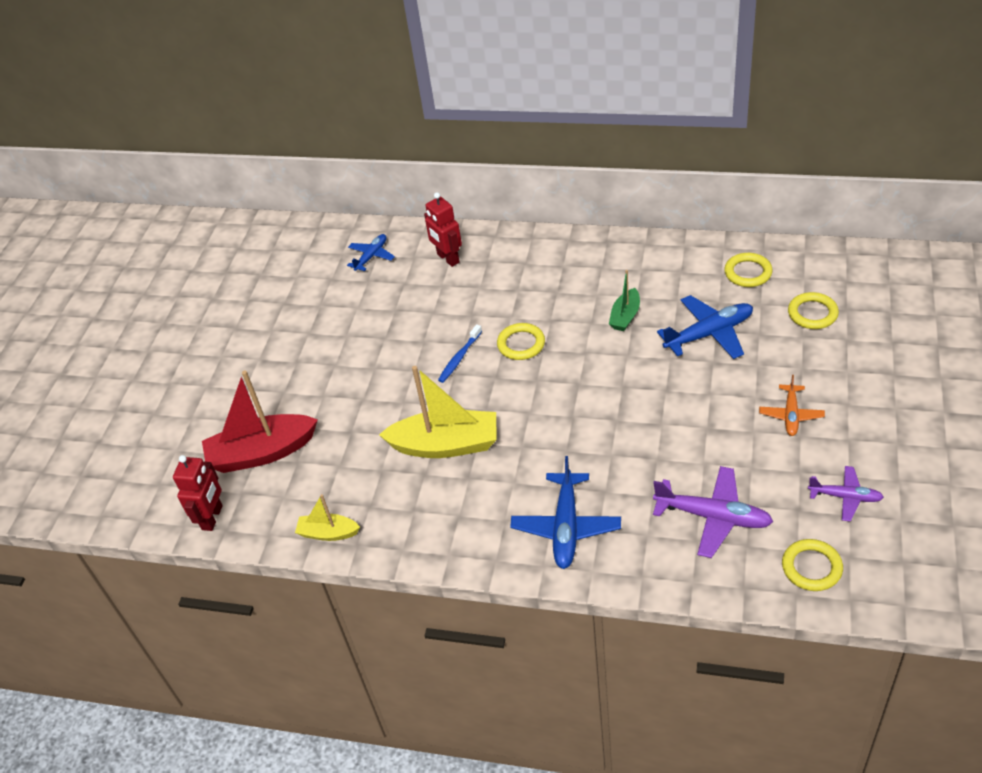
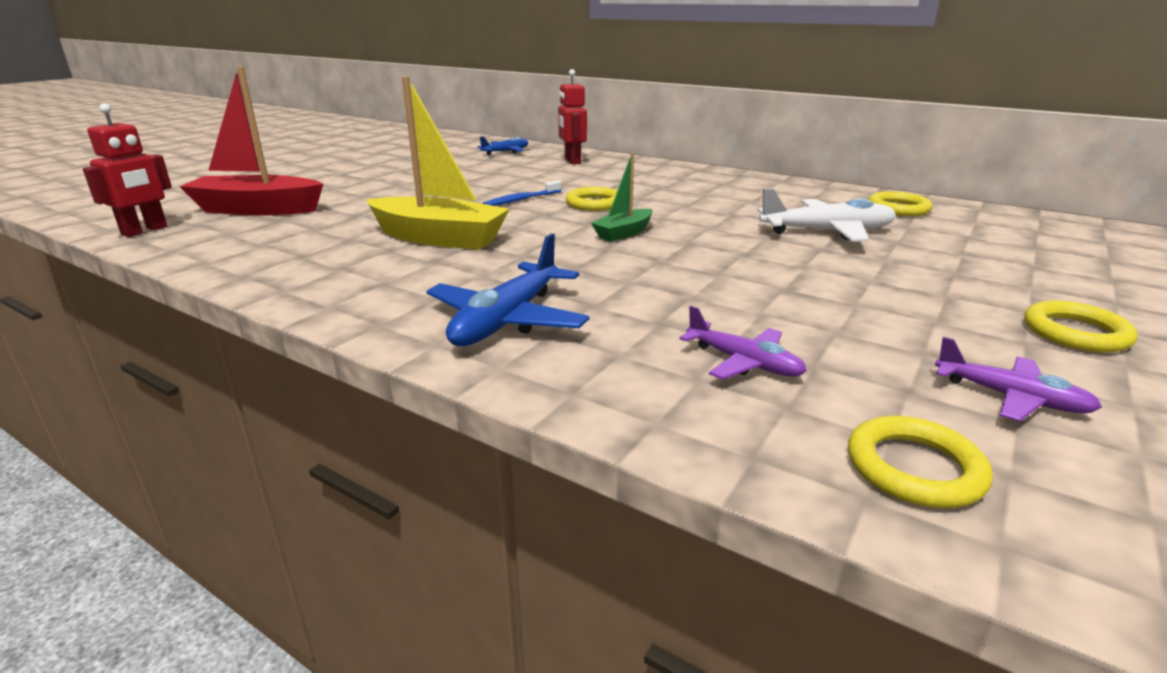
camera: 15 degrees right, 20 degrees down
yellow boat [295,494,360,541] -> none
green boat [609,270,640,331] -> green boat moved to [591,153,653,242]
purple plane [653,466,774,558] -> purple plane [679,306,807,380], size x0.61
blue plane [657,295,753,359] -> white plane [757,189,896,242]
orange plane [759,375,825,436] -> none
yellow ring [788,292,839,329] -> yellow ring moved to [1025,300,1138,353]

